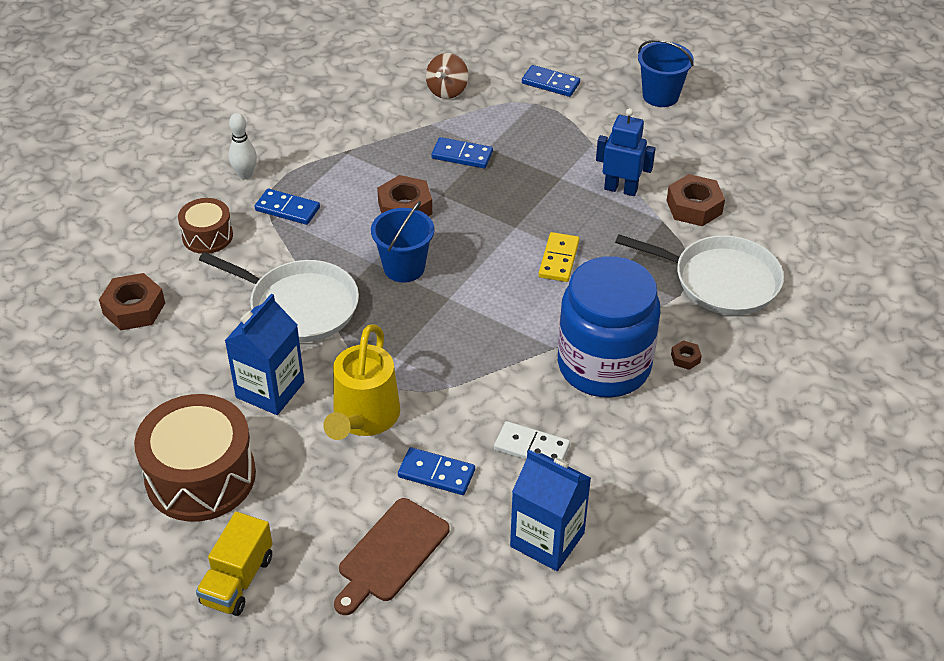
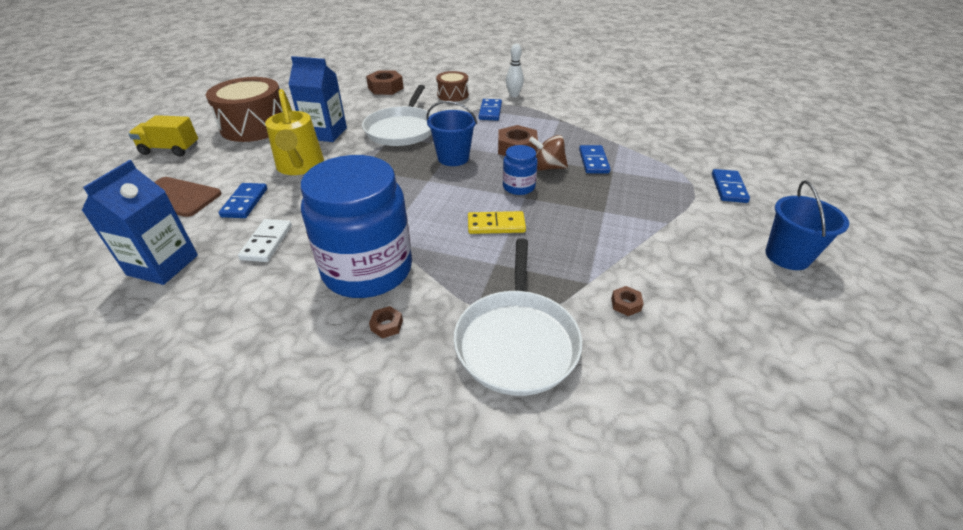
camera: 75 degrees right, 5 degrees down
yellow watering can [323,324,400,440] -> yellow watering can turned 105 degrees counterclockwise [265,89,324,175]
brown spinning top [426,53,468,99] -> brown spinning top moved to [529,135,568,171]
blue robot [596,108,655,196] -> none
brown nut [667,174,725,226] -> brown nut [611,286,644,316], size x0.48
none -> blue jar [503,145,538,195]

